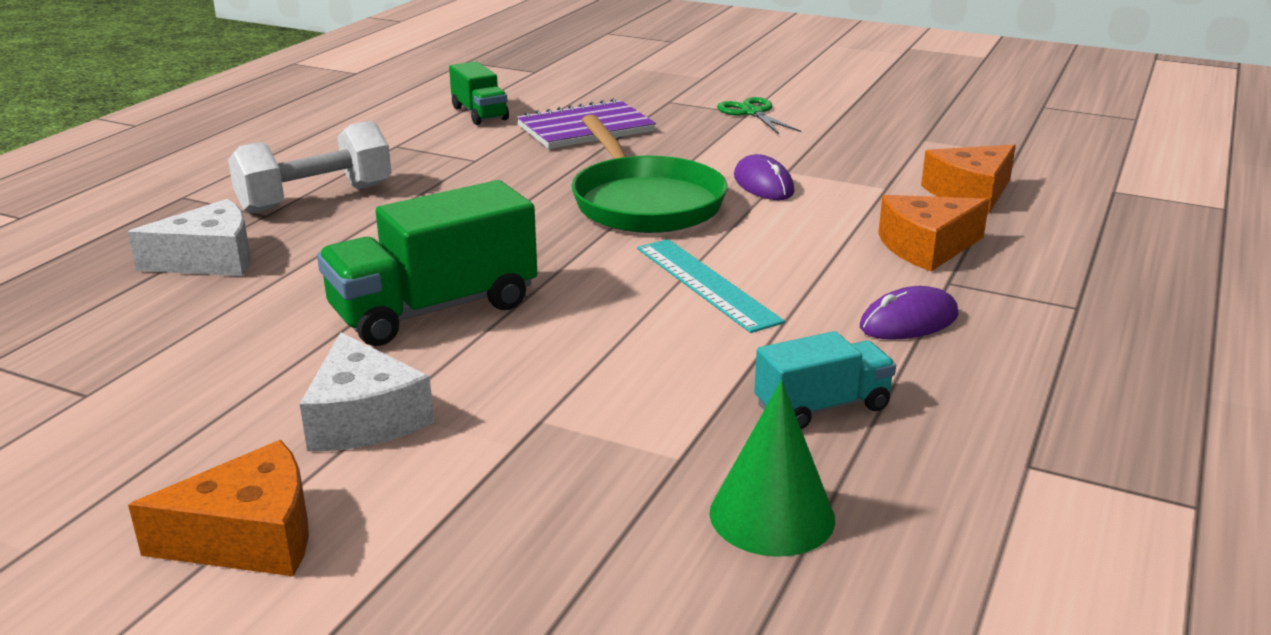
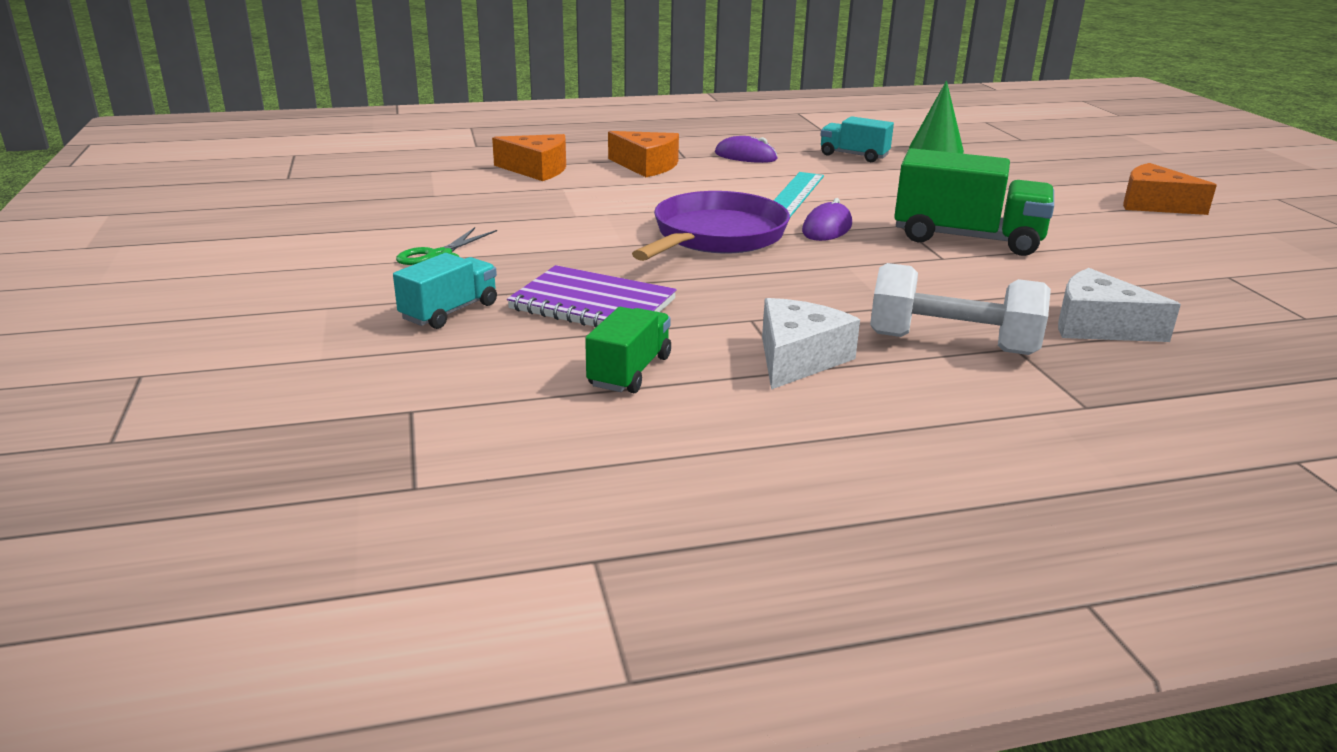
camera: 130 degrees left, 0 degrees up
white cheese [300,332,434,451] -> white cheese moved to [762,298,860,390]
green pan [572,115,727,233] -> purple pan [632,191,790,261]
purple mouse [734,154,794,200] -> purple mouse moved to [802,198,852,241]
none -> turquoise truck [393,253,497,329]

